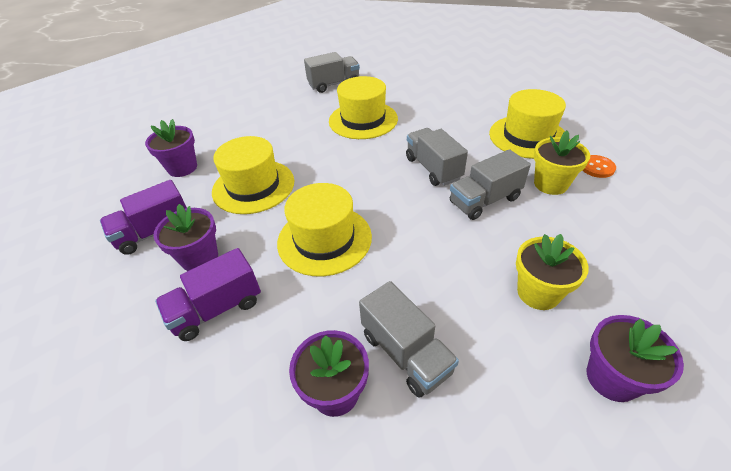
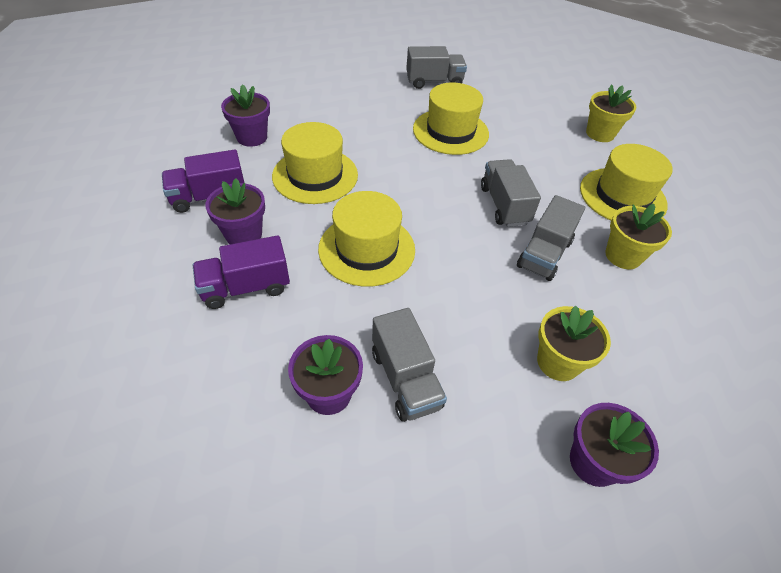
camera: 10 degrees right, 5 degrees up
grey truck [450,149,531,220] -> grey truck turned 45 degrees counterclockwise [517,195,585,281]
orange button [582,155,616,178] -> none
none -> yellow flower pot [586,84,636,142]

